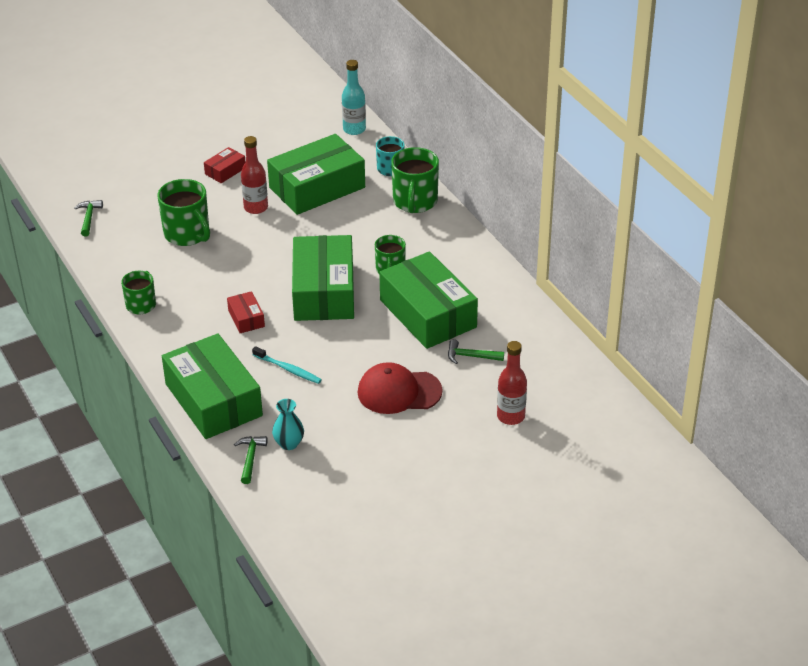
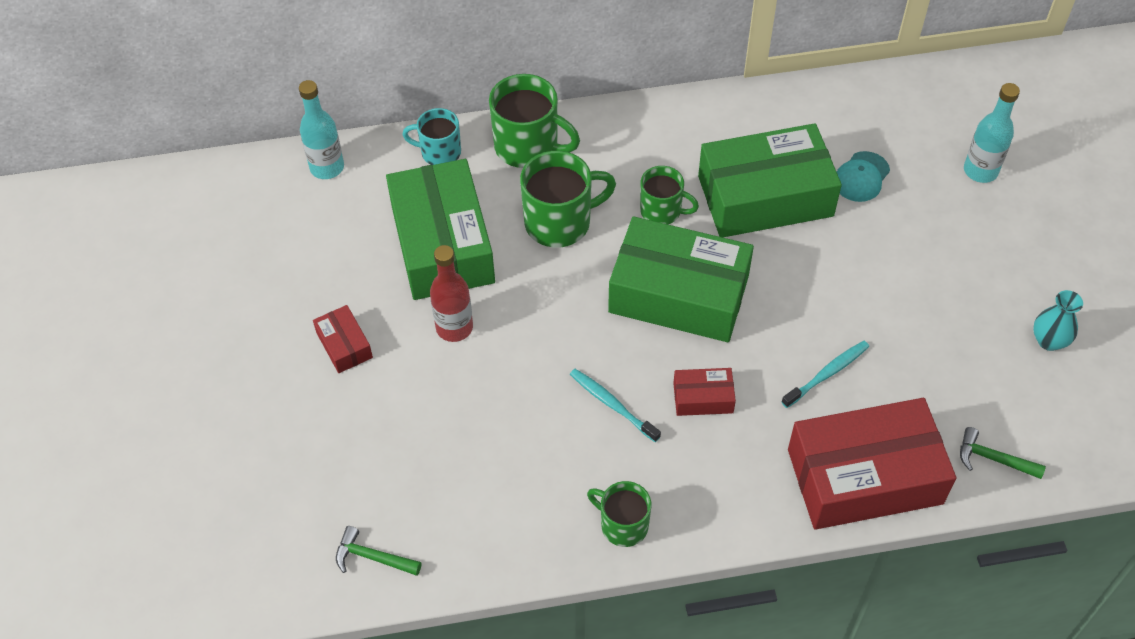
camera: 70 degrees left, 15 degrees up
green mug [158,179,210,246] -> green mug moved to [520,151,616,247]
green box [162,333,263,439] -> red box [788,398,956,530]
turquoise vase [272,399,304,450] -> turquoise vase moved to [1033,290,1083,351]
red cap [358,362,443,414] -> none
green hammer [448,339,504,364] -> turquoise cap [837,151,890,202]
red bottle [497,341,527,425] -> turquoise bottle [964,83,1020,183]
none -> turquoise toothbrush [570,369,661,442]

